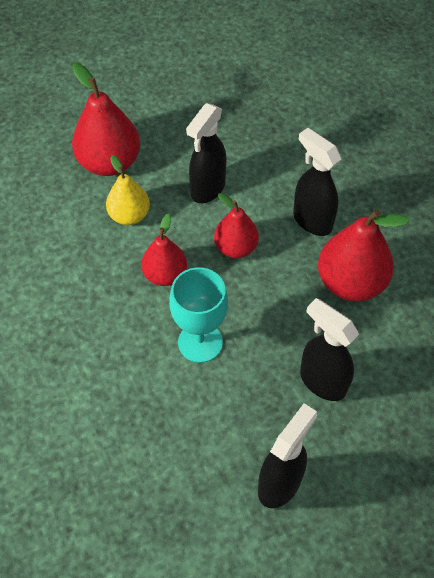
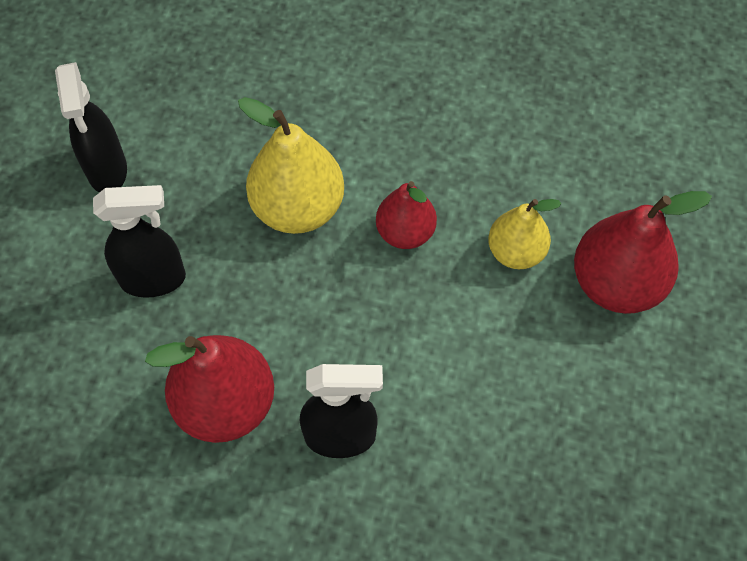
camera: 130 degrees right, 5 degrees up
turquoise goblet [169,267,228,363] -> yellow pear [238,97,344,234]
black spray bottle [186,103,226,203] -> none
red pear [214,193,259,258] -> none

